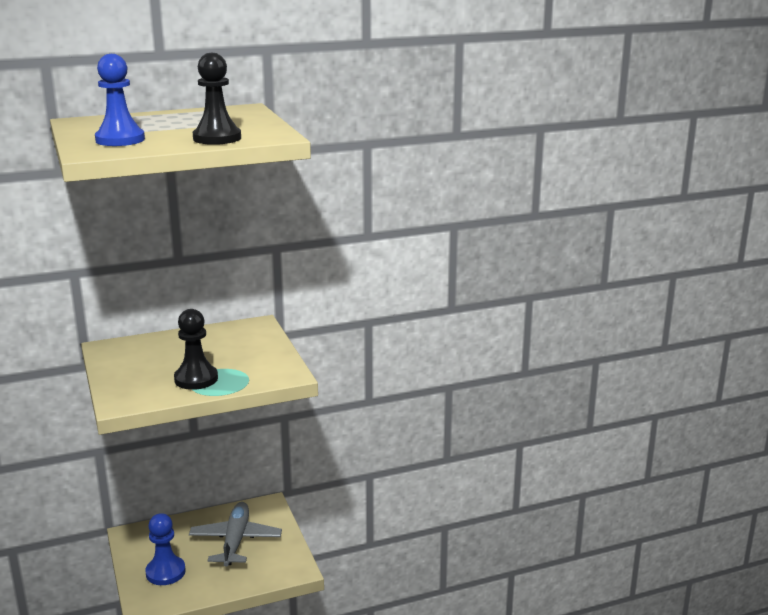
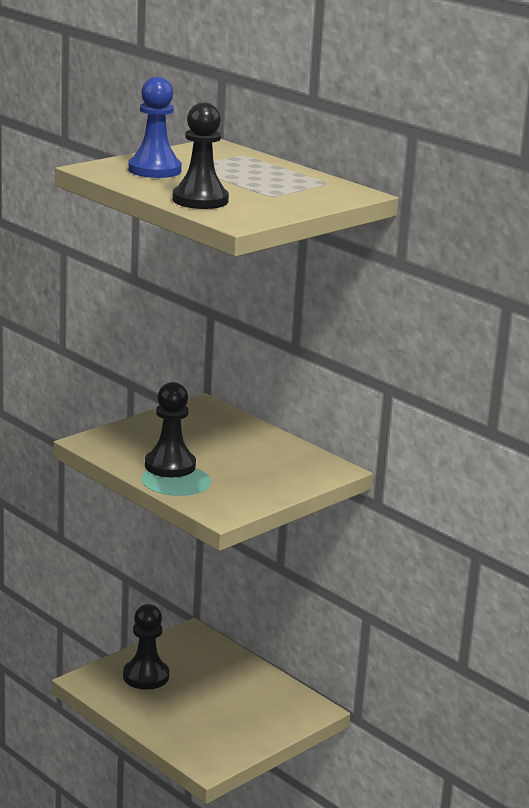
camera: 65 degrees right, 0 degrees up
blue pawn [145,513,186,585] -> black pawn [123,604,169,690]
grey plane [189,502,282,567] -> none

